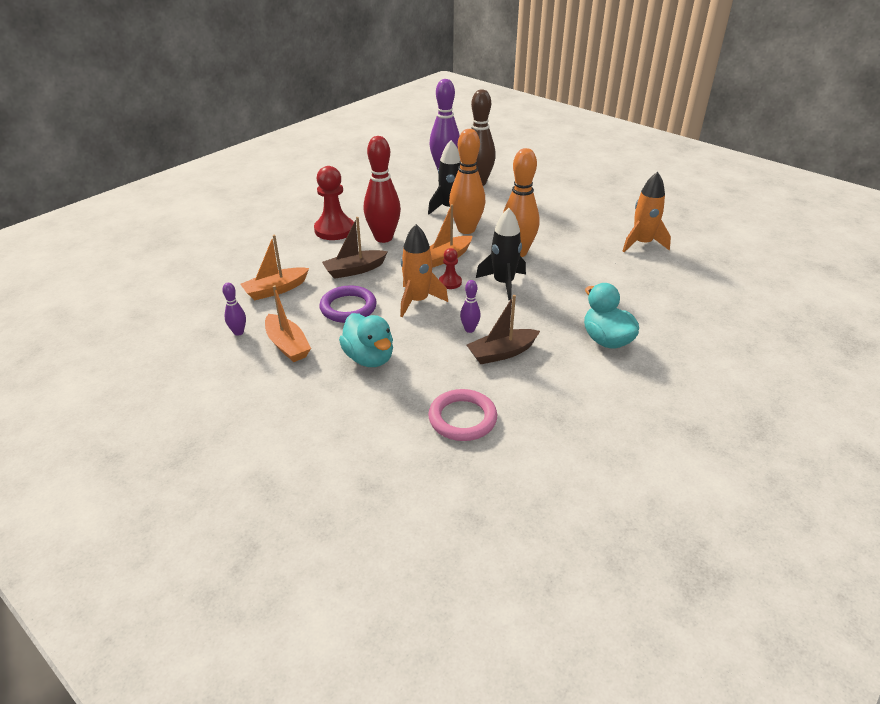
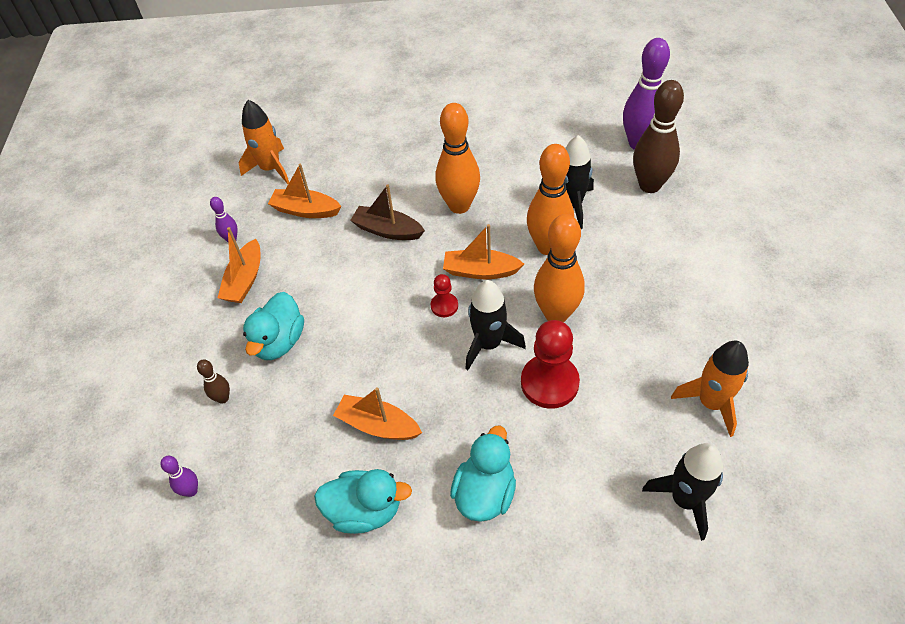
camera: 50 degrees right, 15 degrees up
red pawn [314,166,354,240] -> red pawn moved to [521,320,580,409]
purple ring [320,286,377,323] -> none
red bowling pin [364,136,401,243] -> orange bowling pin [435,103,480,214]
orange rocket [400,224,448,317] -> orange rocket moved to [239,100,289,184]
pink ring [428,389,497,441] -> none
purple bowling pin [460,280,481,333] -> purple bowling pin moved to [160,456,198,497]
brown boat [467,295,540,364] -> orange boat [333,387,422,440]
none -> brown bowling pin [197,360,230,404]
none -> turquoise duck [314,469,412,534]
none -> black rocket [642,443,723,541]

